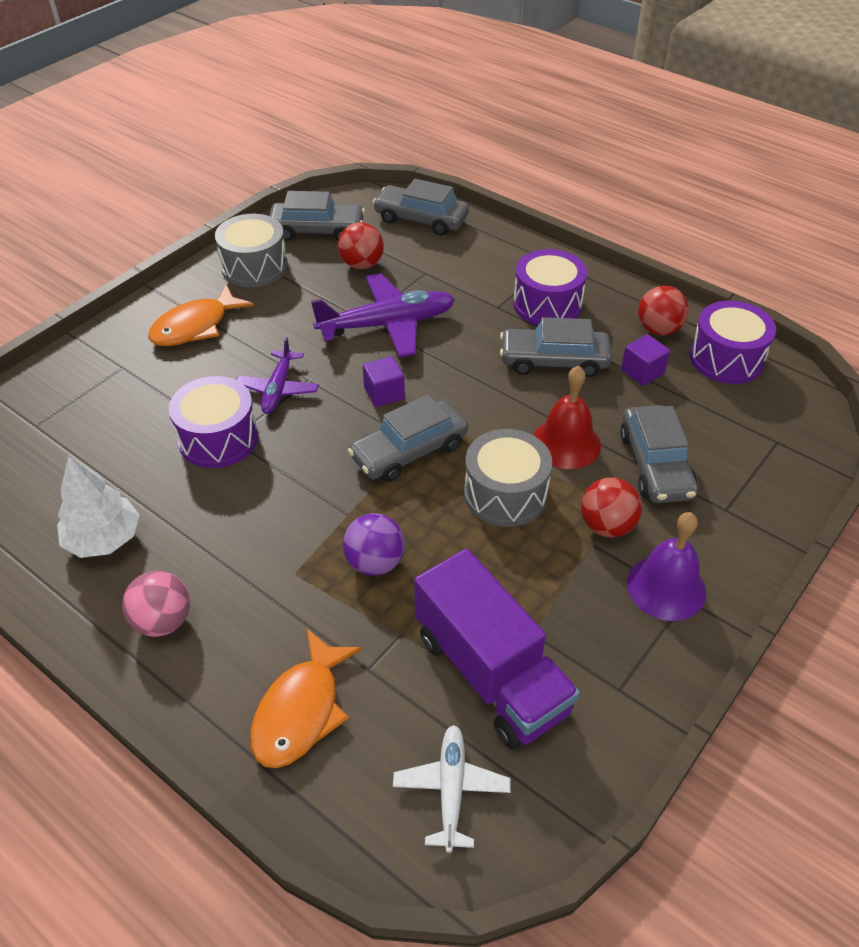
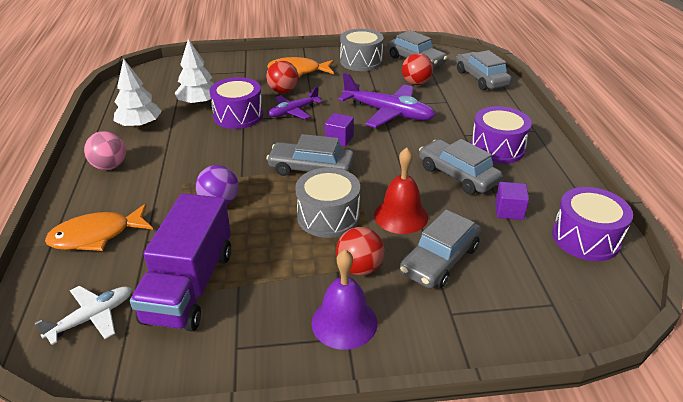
camera: 45 degrees right, 10 degrees down
red ball [638,286,689,336] -> red ball moved to [266,61,299,93]
none -> white tree [175,39,214,105]

